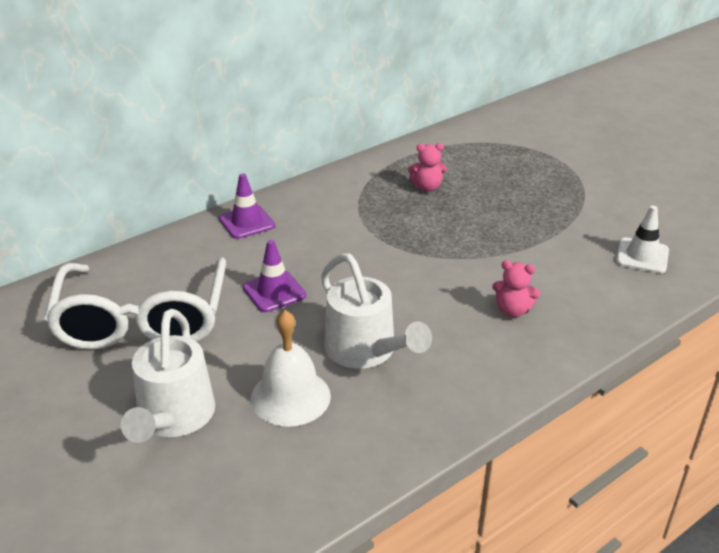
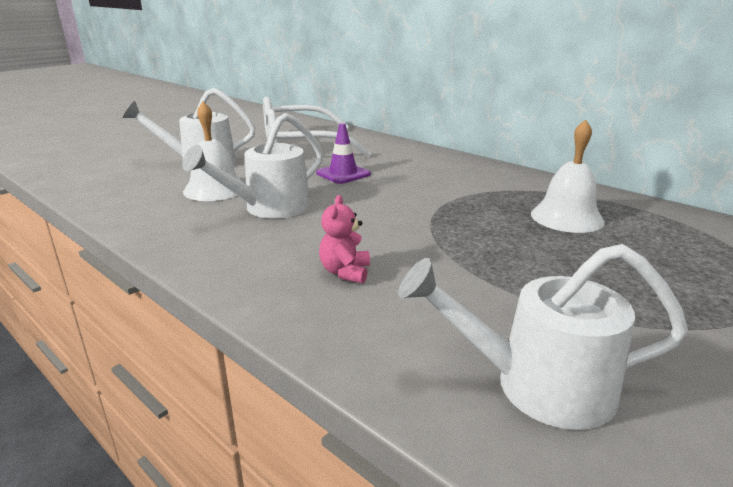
camera: 80 degrees right, 10 degrees down
purple traffic cone [219,173,275,239] -> none
pink teddy bear [408,143,447,192] -> white bell [531,119,605,233]
white traffic cone [616,206,669,274] -> white watering can [398,244,688,430]

